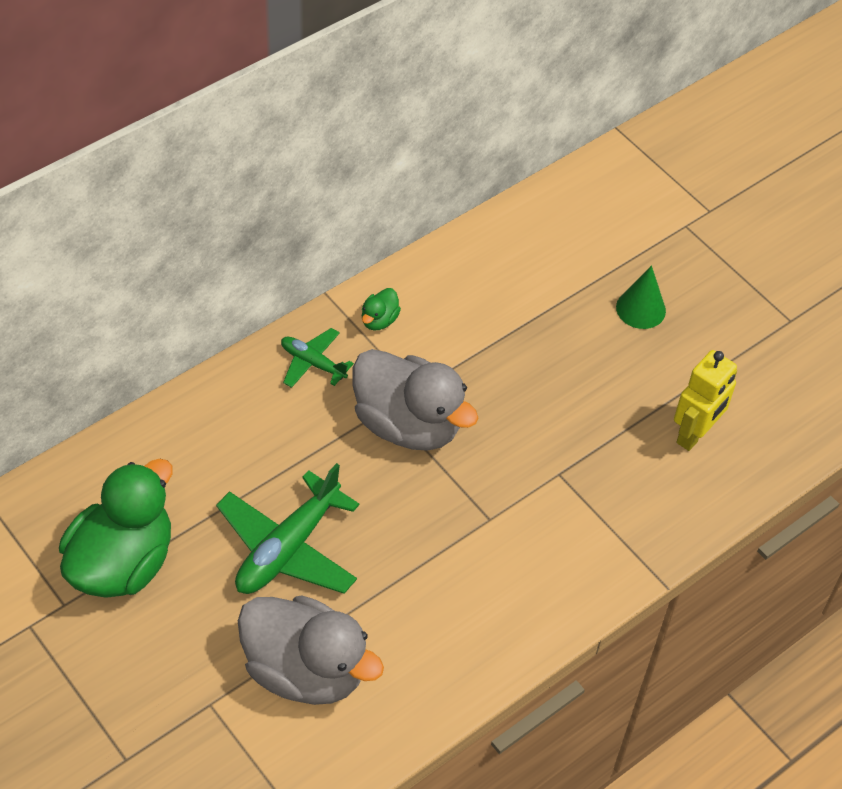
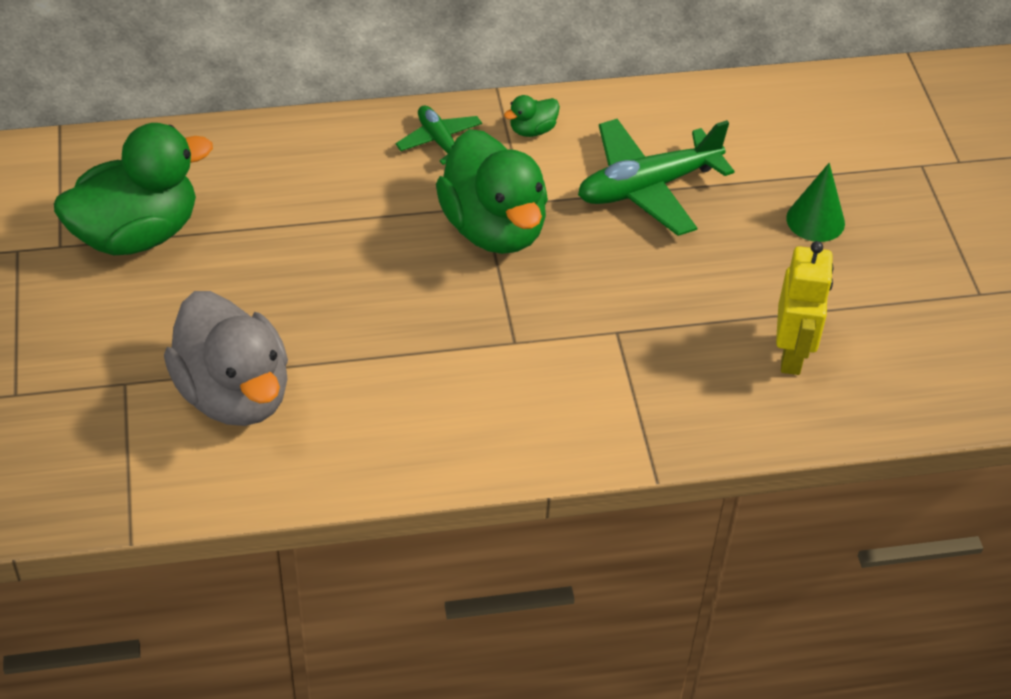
camera: 30 degrees right, 5 degrees down
green plane [216,463,359,594] -> green plane moved to [578,119,735,236]
grey duck [353,349,478,451] -> green duck [436,129,548,254]
yellow robot [674,350,737,451] -> yellow robot turned 60 degrees counterclockwise [776,241,834,375]

